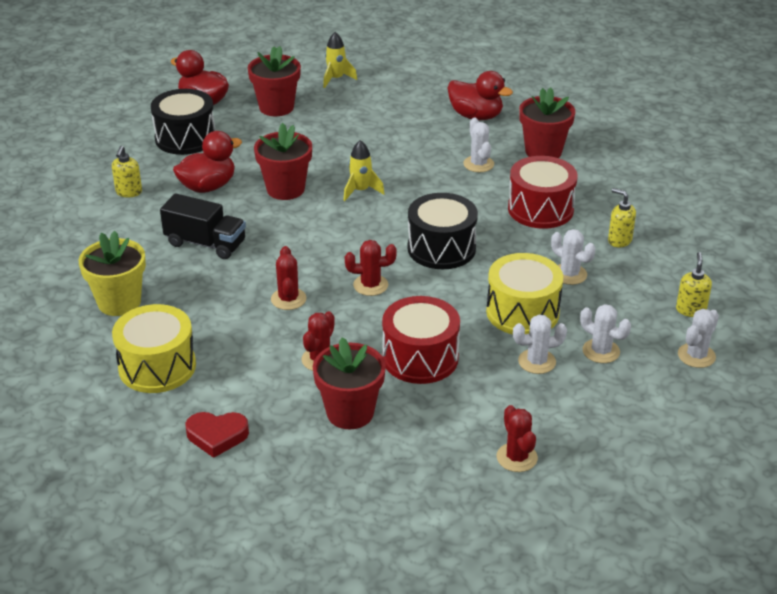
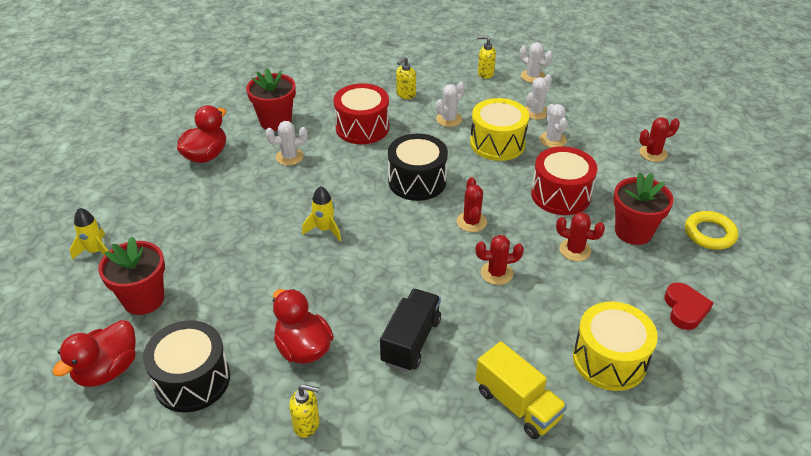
camera: 90 degrees left, 5 degrees up
yellow flower pot [79,231,146,316] -> yellow truck [476,341,567,439]
red flower pot [254,123,312,200] -> none
none -> yellow ring [685,211,738,250]

